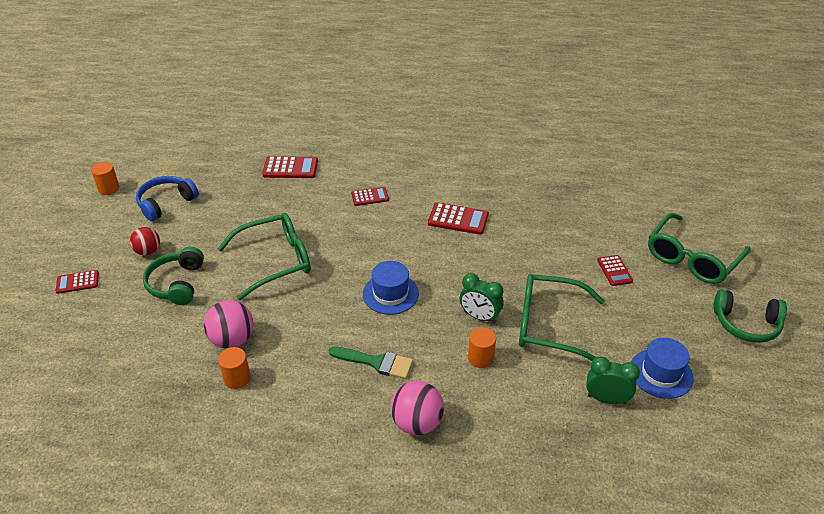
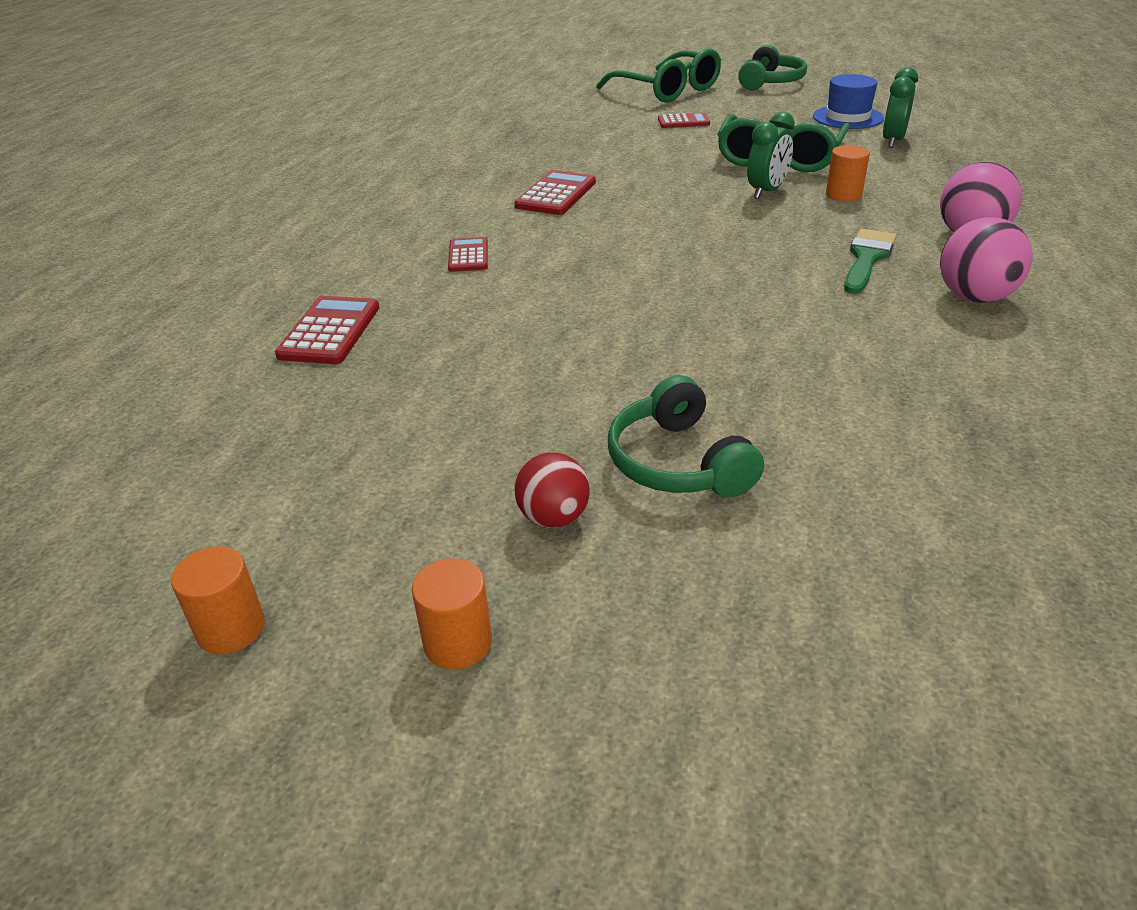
camera: 80 degrees left, 5 degrees down
red calculator [56,270,99,294] -> none
blue headphones [136,176,199,221] -> none
green headphones [143,247,204,305] -> green headphones turned 60 degrees clockwise [608,375,764,497]
pink ball [204,300,254,349] -> pink ball moved to [940,217,1033,303]
green glasses [217,213,311,300] -> none
orange cylinder [218,347,251,389] -> orange cylinder moved to [412,558,492,669]
blue hat [363,261,419,315] -> none

